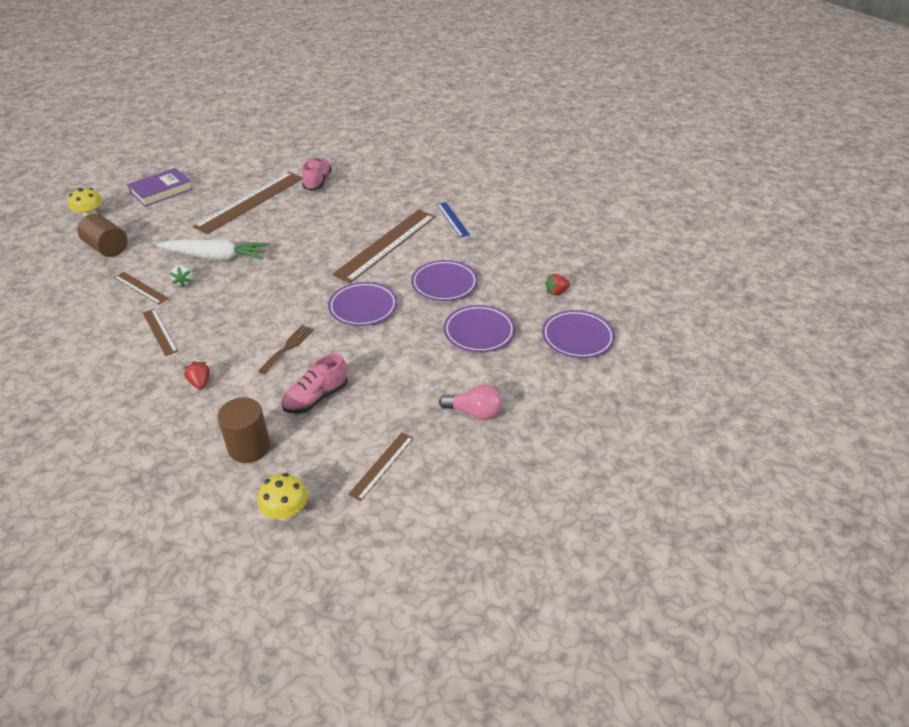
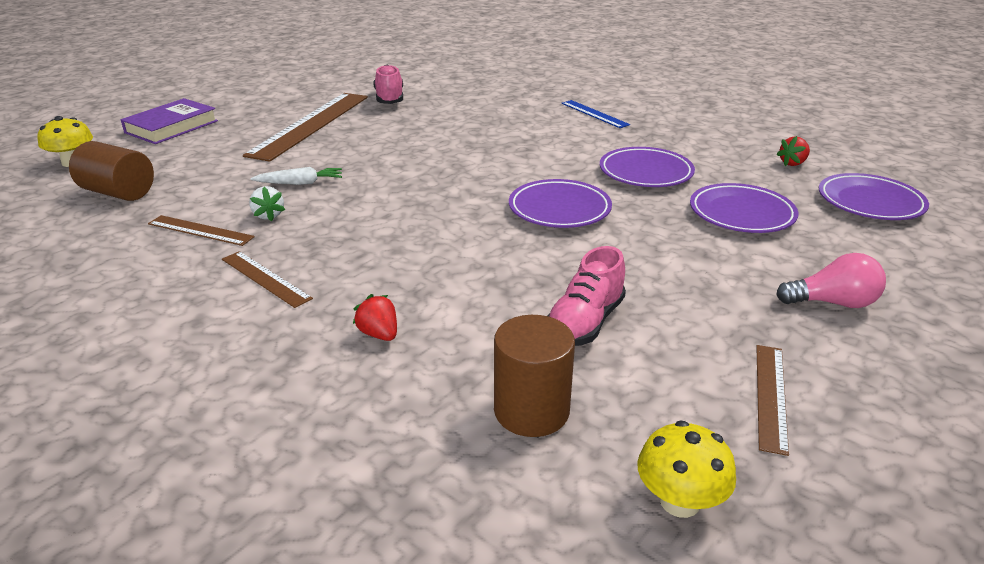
camera: 15 degrees left, 10 degrees down
white carrot [157,240,269,260] -> white carrot [250,167,342,185], size x0.53
brown fork [258,325,314,374] -> none
brown ruler [332,210,436,283] -> none

